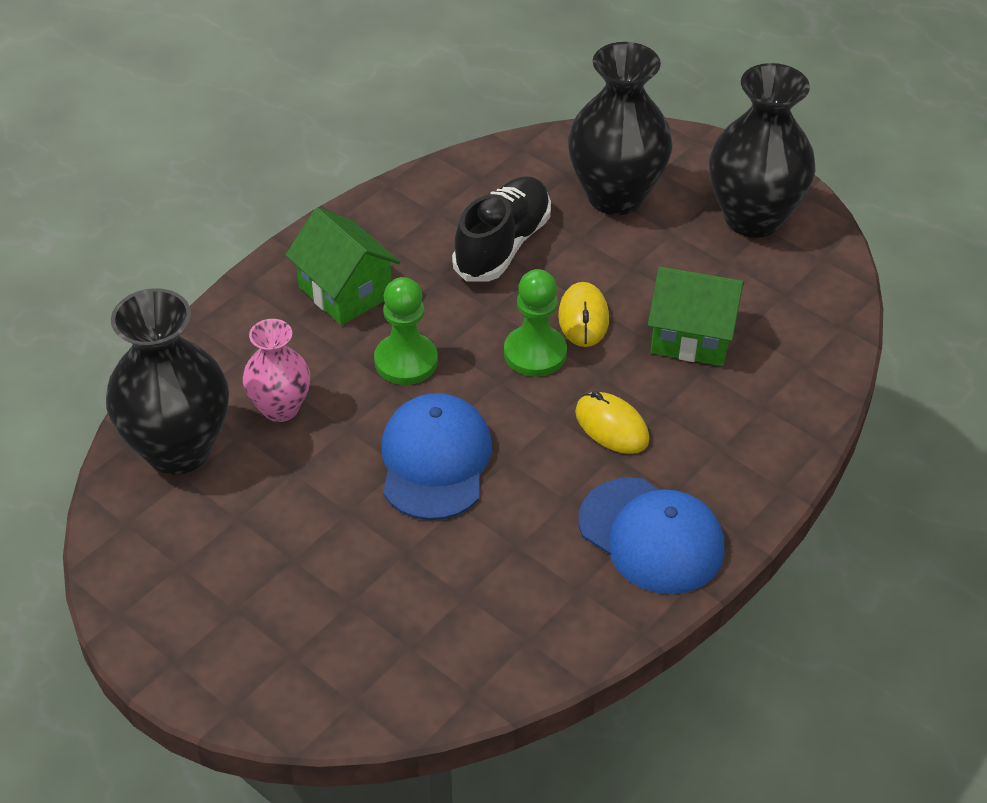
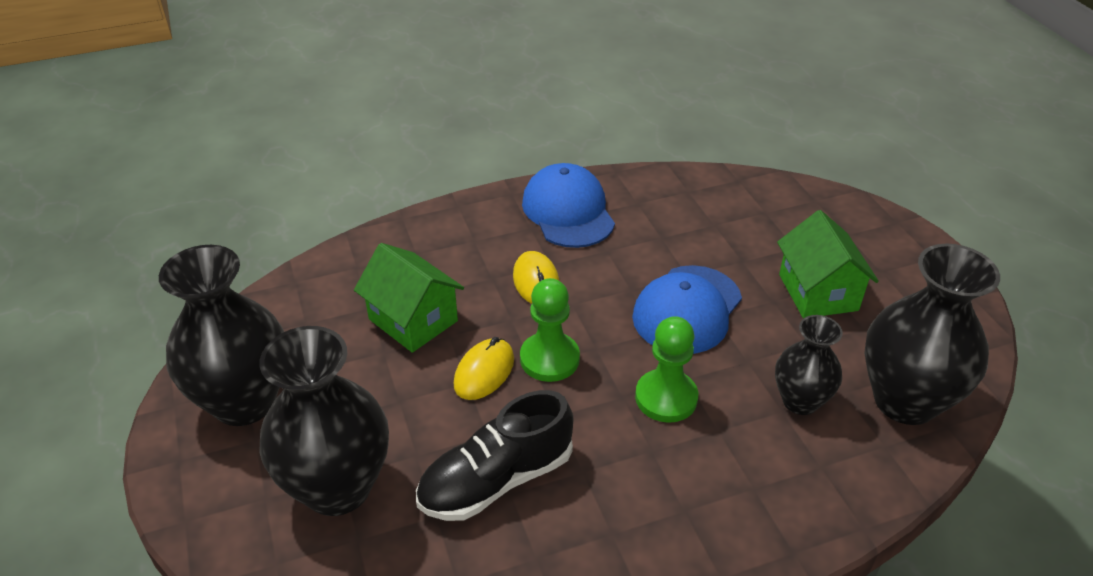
camera: 150 degrees left, 5 degrees down
pink vase [243,319,310,422] -> black vase [775,315,843,415]
green house [286,208,400,325] -> green house moved to [777,210,879,318]

